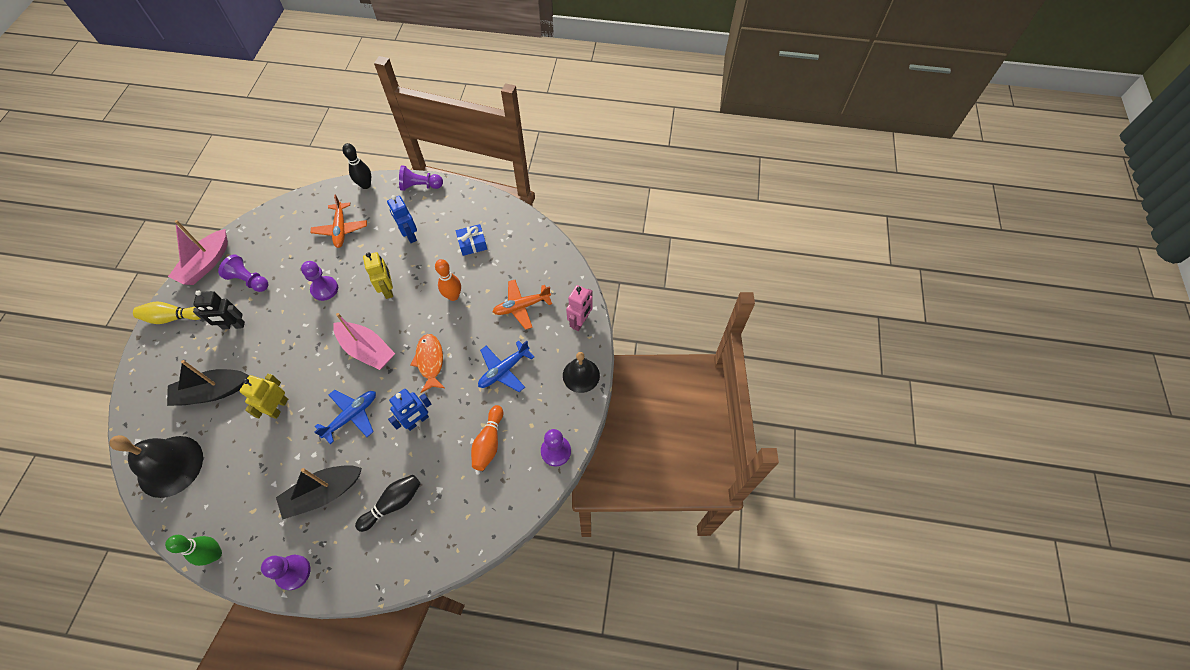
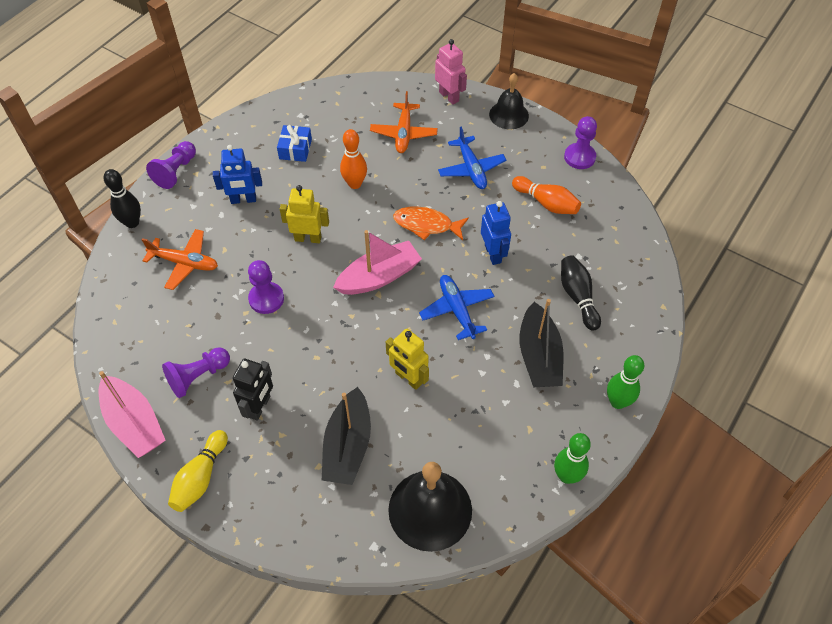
camera: 65 degrees left, 5 degrees down
purple pawn [261,555,310,590] -> green bowling pin [607,355,644,409]

